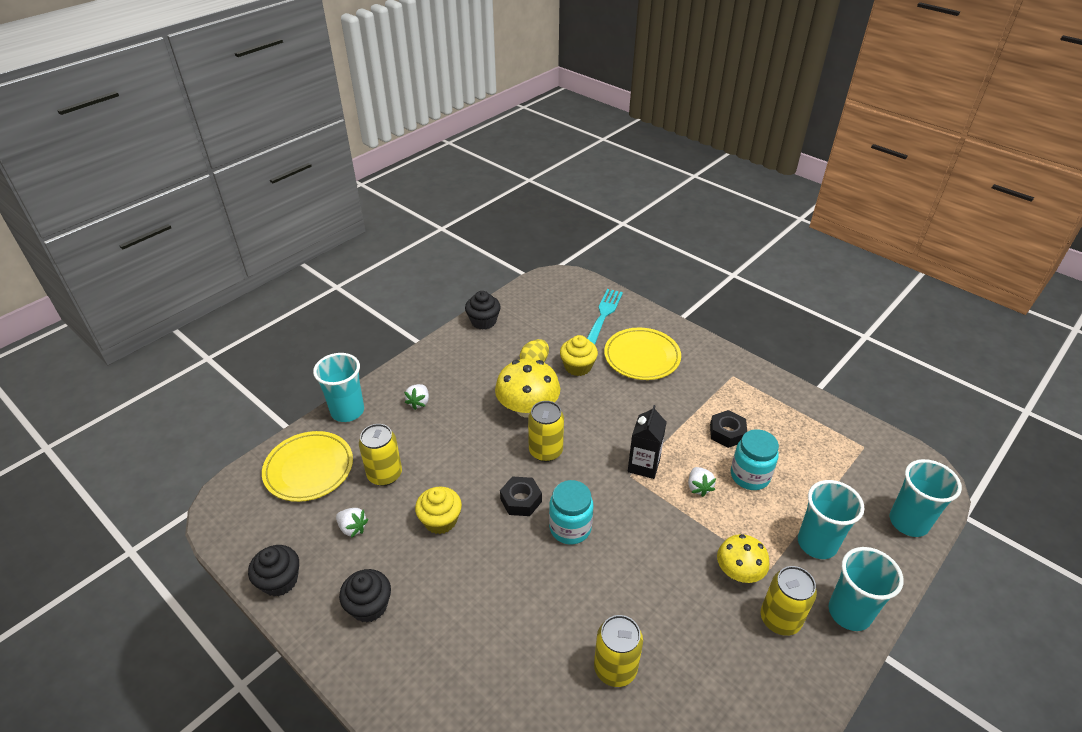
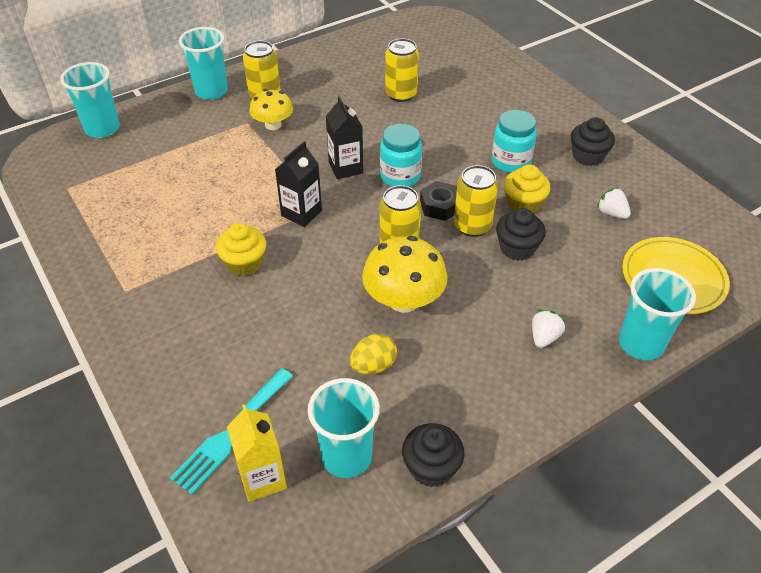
camera: 165 degrees left, 5 degrees up
black cupcake [248,545,299,597] -> black cupcake moved to [496,208,546,261]
yellow can [359,424,402,486] -> yellow can moved to [454,165,498,237]
yellow cupcake [560,335,598,376] -> yellow cupcake moved to [216,223,266,276]
yellow plate [604,328,681,380] -> none
white strawberry [688,467,716,497] -> none
black nut [710,410,747,448] -> none
turquoise jar [731,429,779,490] -> turquoise jar moved to [492,110,537,173]
turquoise cup [798,480,865,559] -> turquoise cup moved to [308,378,380,478]
none -> yellow carton [227,404,287,502]
none -> black carton [326,96,363,179]

